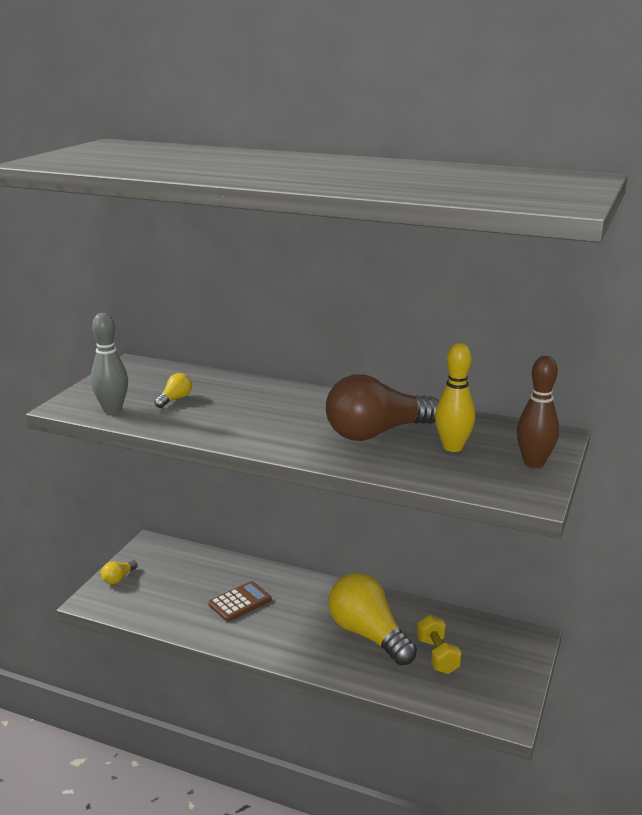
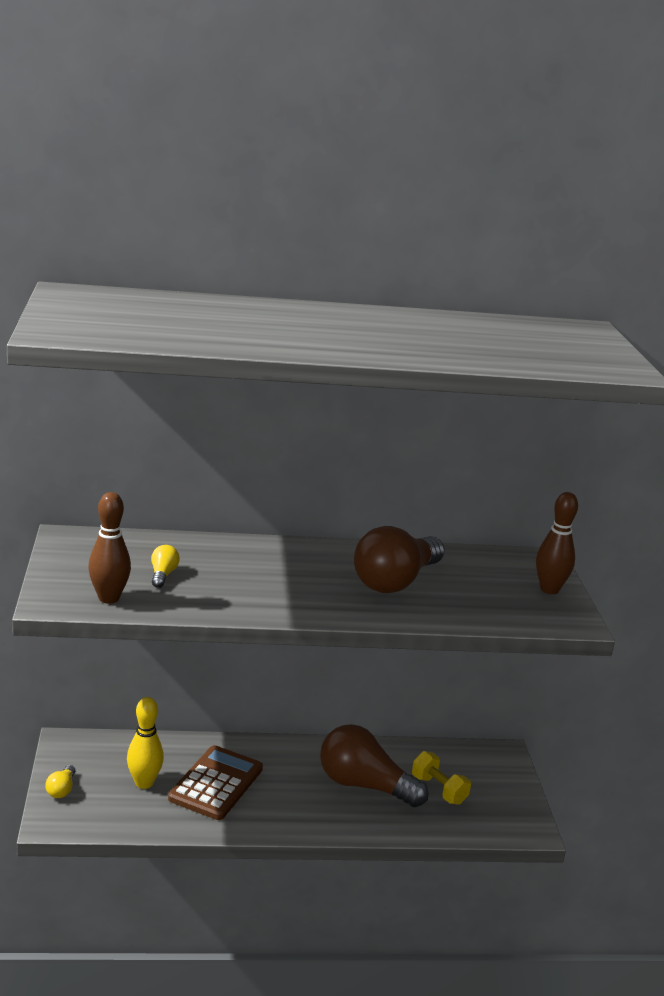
camera: 30 degrees left, 0 degrees up
grey bowling pin [91,313,128,414] -> brown bowling pin [88,492,131,604]
brown calculator [208,581,272,622] -> brown calculator [168,745,263,820], size x1.53
yellow light bulb [328,573,417,665] -> brown light bulb [320,724,428,807]
yellow bowling pin [435,343,475,452] -> yellow bowling pin moved to [127,697,164,789]

